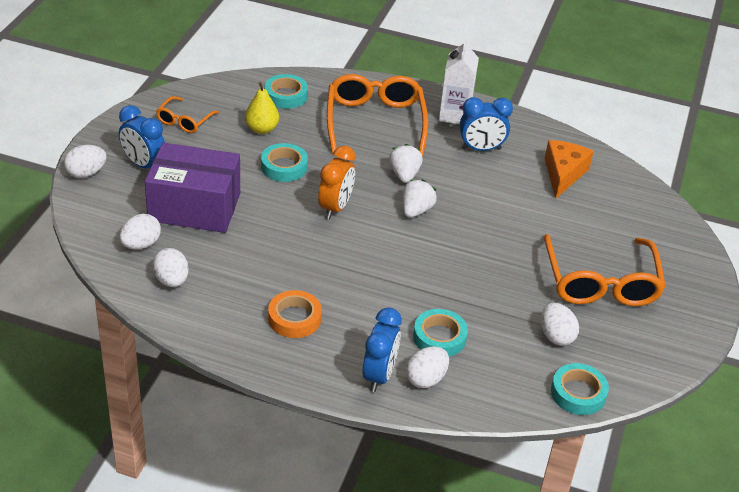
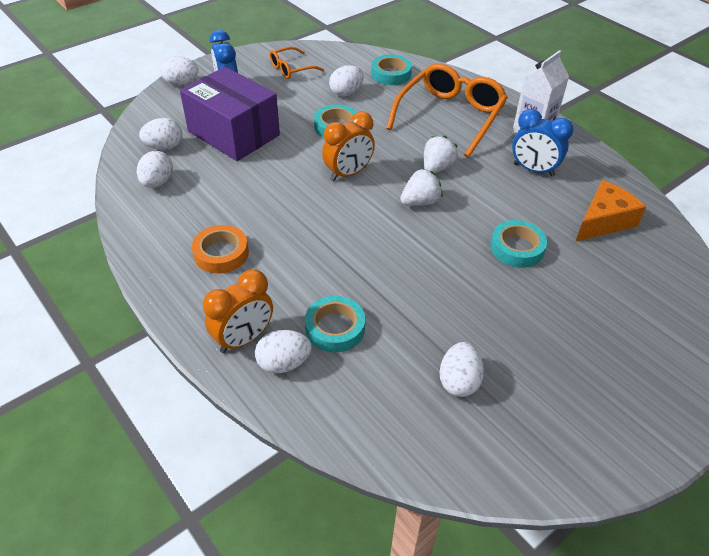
camera: 35 degrees right, 5 degrees up
yellow pear [245,82,279,134] -> white egg [329,65,364,96]
blue clock [363,307,402,392] -> orange clock [203,269,273,353]
orange glasses [544,234,666,306] -> none
turquoise tape [551,363,609,415] -> turquoise tape moved to [490,220,547,268]

